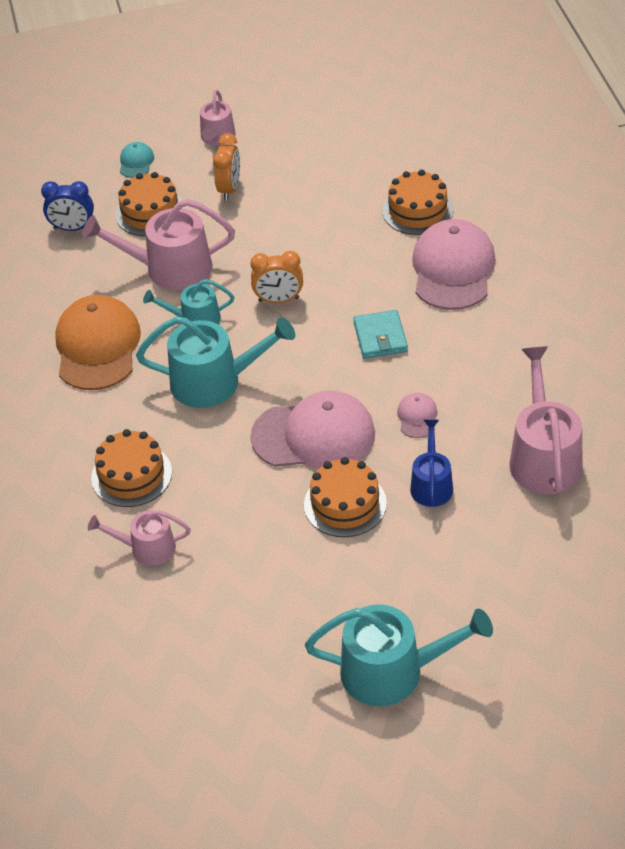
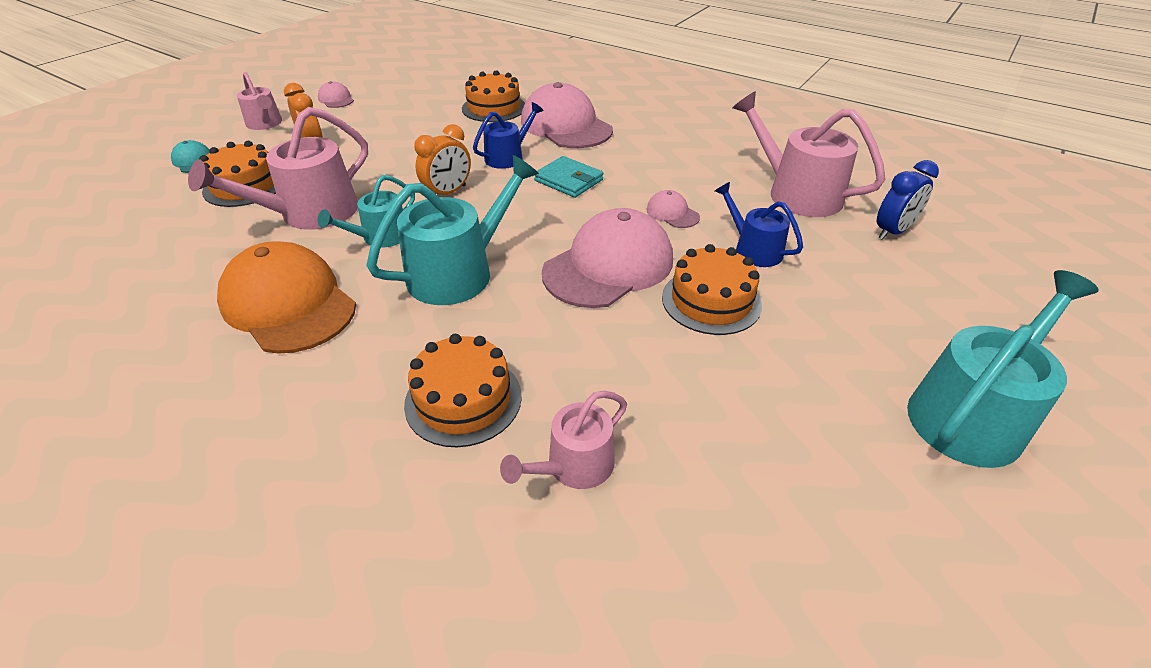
camera: 45 degrees left, 5 degrees down
blue clock [41,181,94,231] -> blue clock moved to [877,160,939,240]
none -> pink cap [318,81,354,108]
none -> blue watering can [473,102,544,169]

